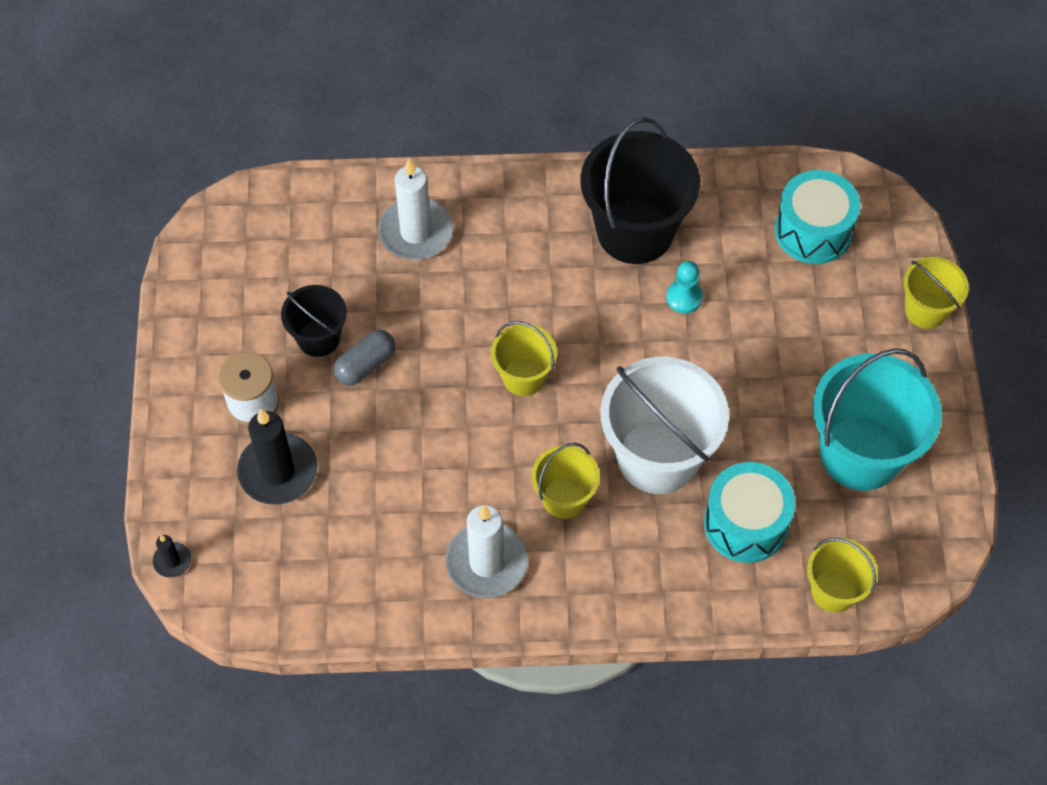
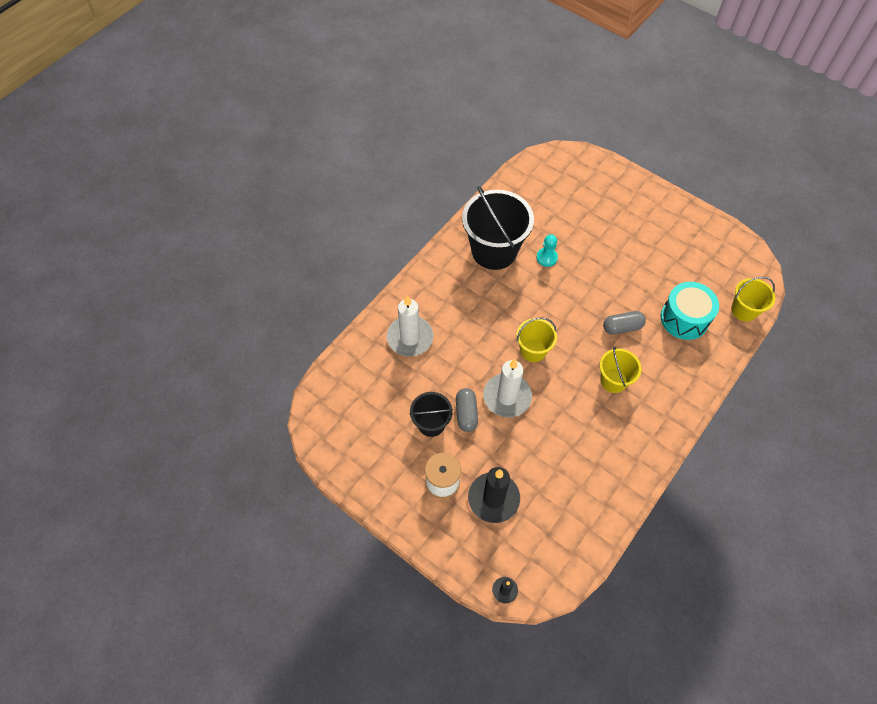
camera: 50 degrees left, 0 degrees up
white candle [445,505,528,598] -> white candle moved to [483,359,532,418]
white bucket [600,357,729,494] -> grey capsule [603,311,646,335]
turquoise drum [775,170,860,264] -> none
turquoise bucket [813,348,942,491] -> none
yellow bucket [903,257,969,329] -> none

